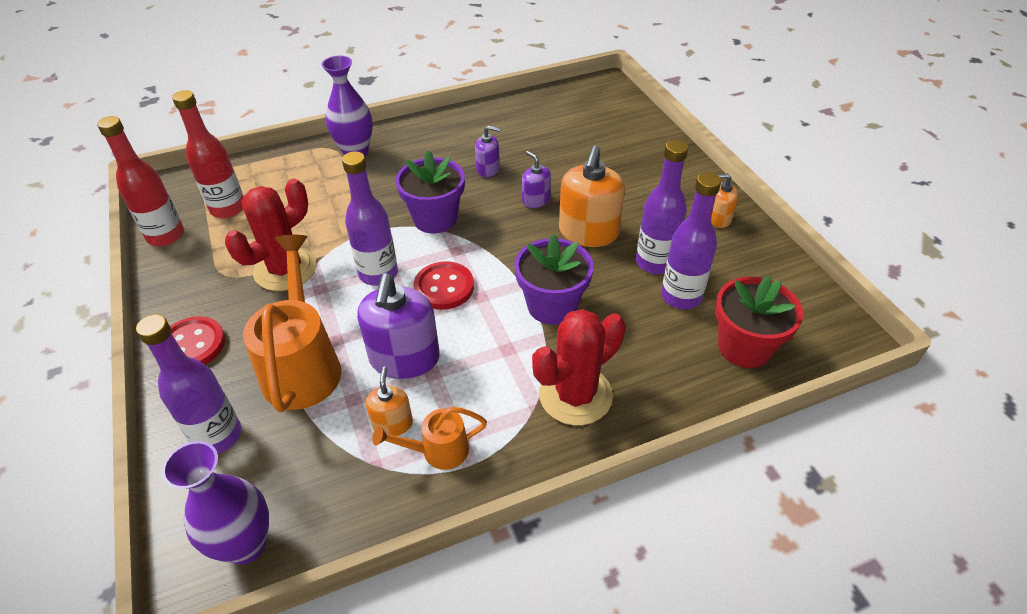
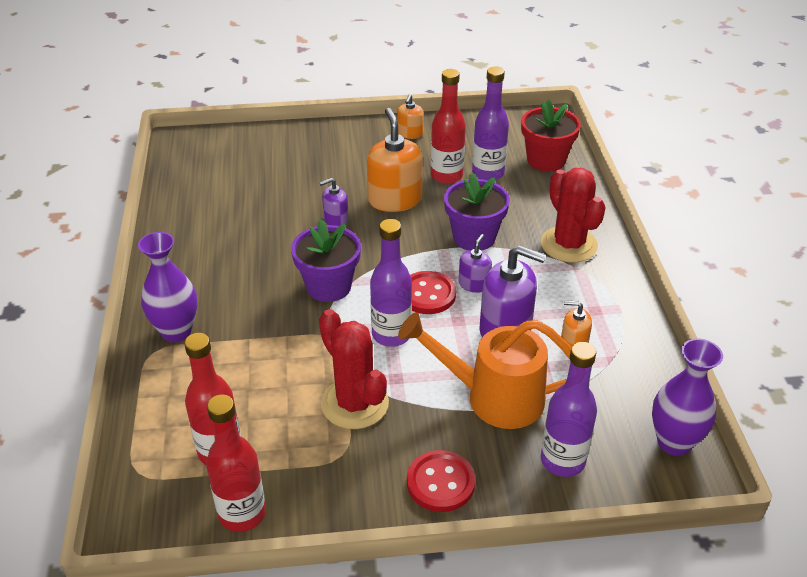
camera: 75 degrees left, 5 degrees down
orange watering can [372,407,487,470] -> none
purple soap dispenser [475,126,501,177] -> purple soap dispenser moved to [459,234,492,293]
orange soap dispenser [559,146,625,247] -> orange soap dispenser turned 135 degrees counterclockwise [367,108,423,212]
purple bottle [636,140,688,274] -> red bottle [431,69,466,184]

